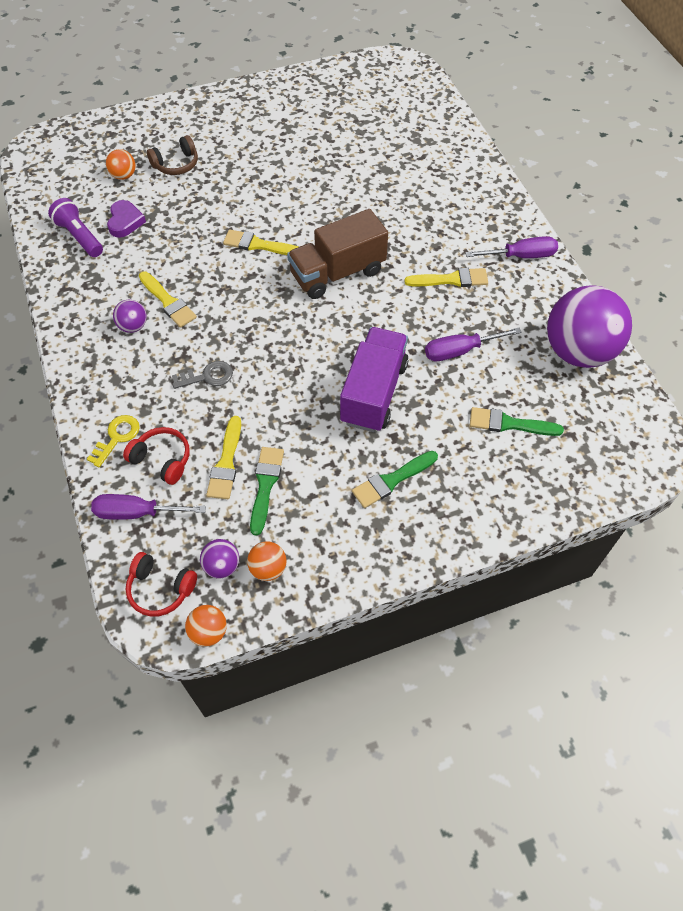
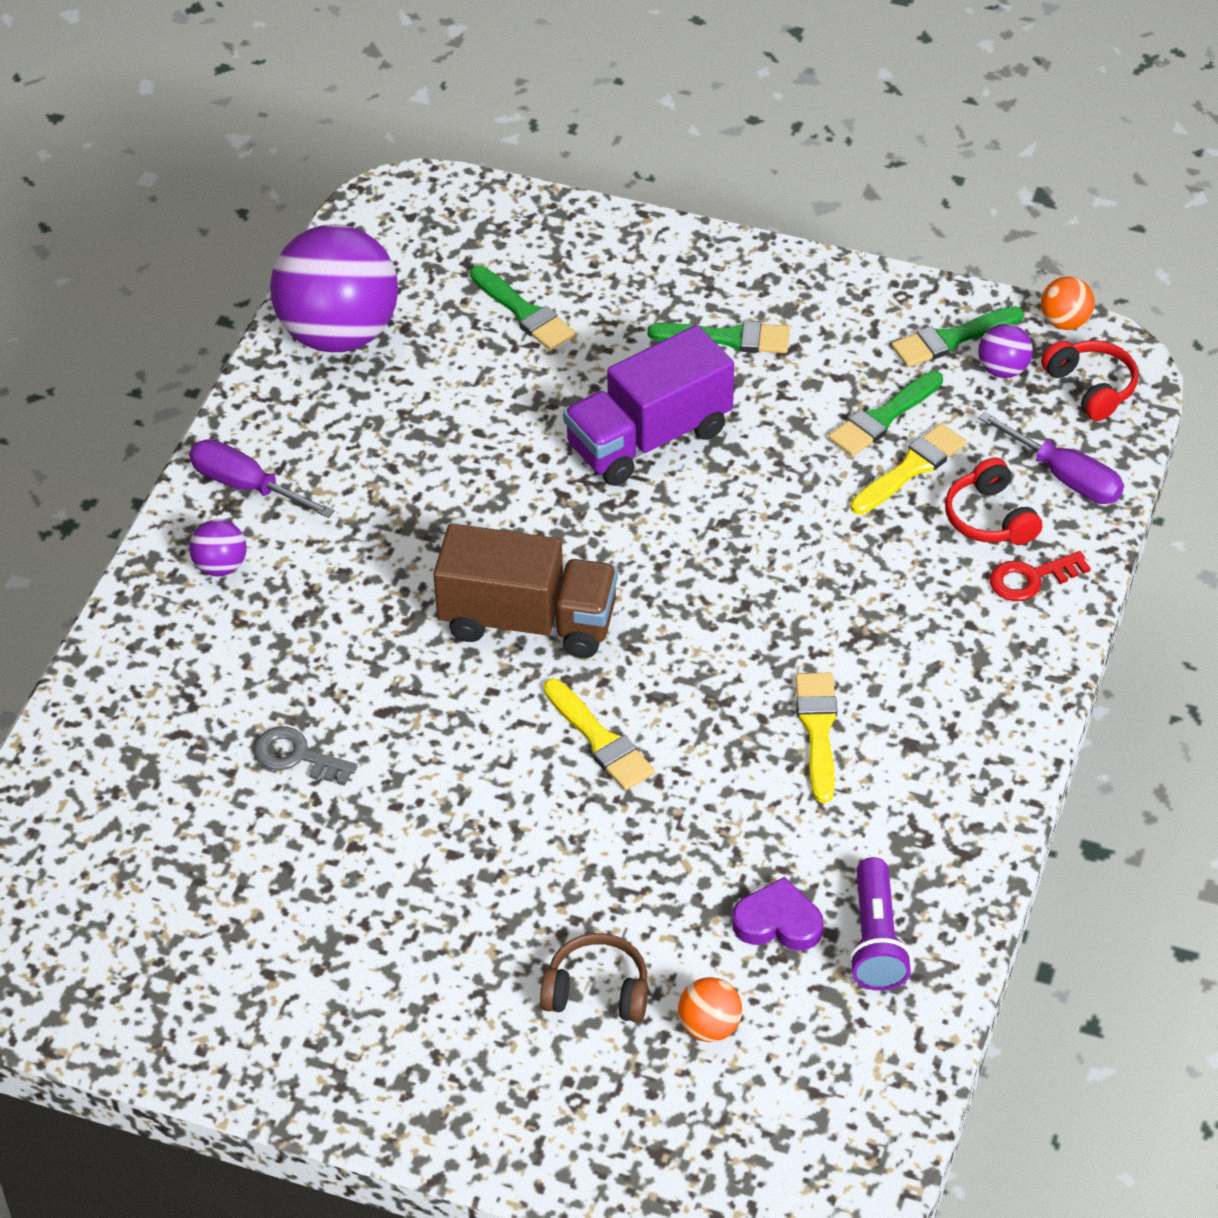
camera: 140 degrees left, 10 degrees down
yellow key [87,415,140,467] -> red key [990,551,1091,601]
purple heart [107,200,146,238] -> purple heart turned 60 degrees clockwise [732,877,823,951]
purple ball [113,300,147,333] -> purple ball moved to [189,519,247,576]
grey key [172,361,233,389] -> grey key moved to [254,726,358,786]
orange ball [247,541,286,581] -> green brush [891,306,1024,367]
yellow brush [404,268,488,287] -> none
purple screwdriver [425,327,521,361] -> none

